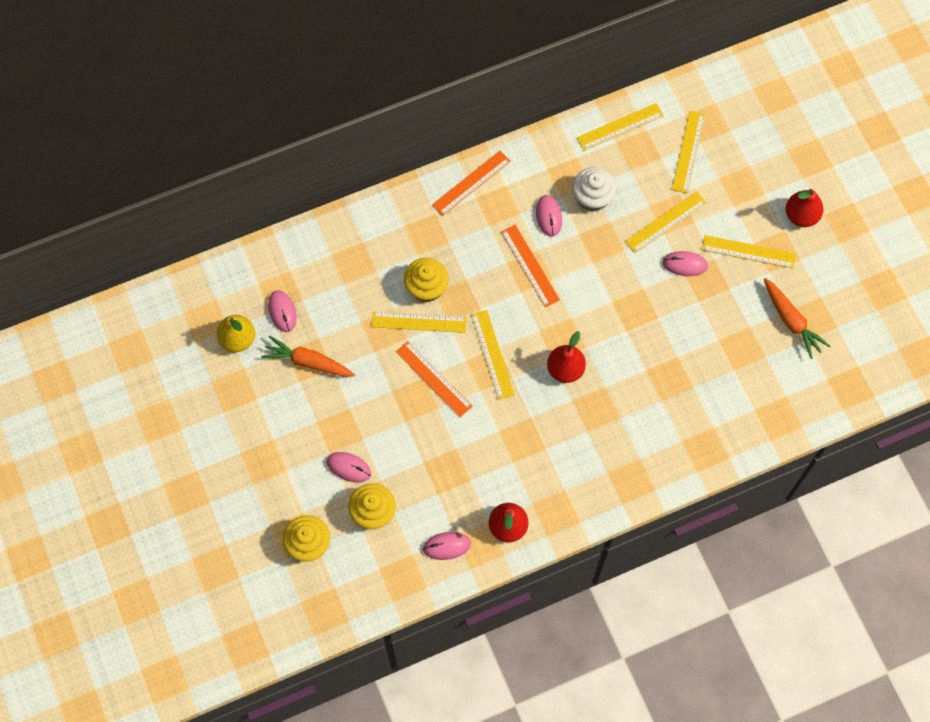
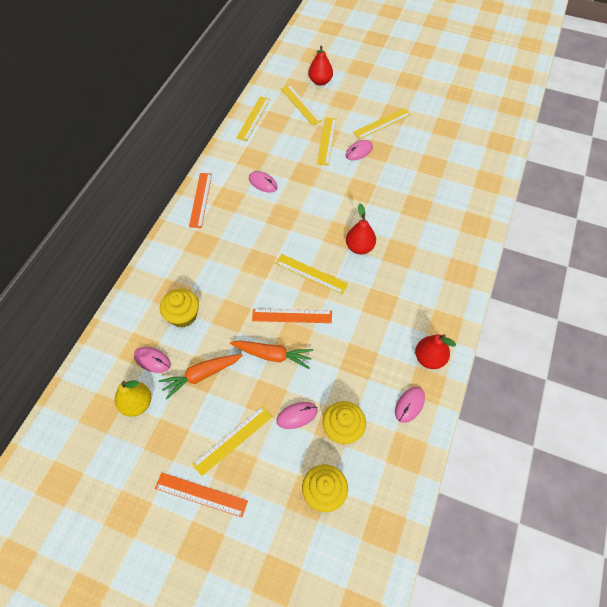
camera: 45 degrees left, 10 degrees down
yellow ruler [372,311,466,333] -> yellow ruler moved to [192,406,272,476]
yellow cupcake [404,258,449,302] -> yellow cupcake moved to [160,289,199,328]
orange ruler [501,225,560,307] -> orange ruler moved to [155,472,248,517]
white cupcake [572,167,616,212] -> none
orange carrot [764,278,830,359] -> orange carrot moved to [230,341,313,369]
red pear [786,189,824,227] -> red pear moved to [308,45,333,86]

